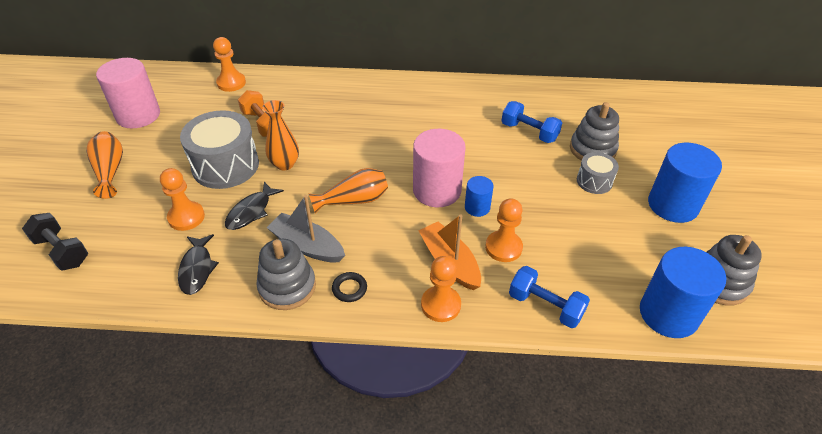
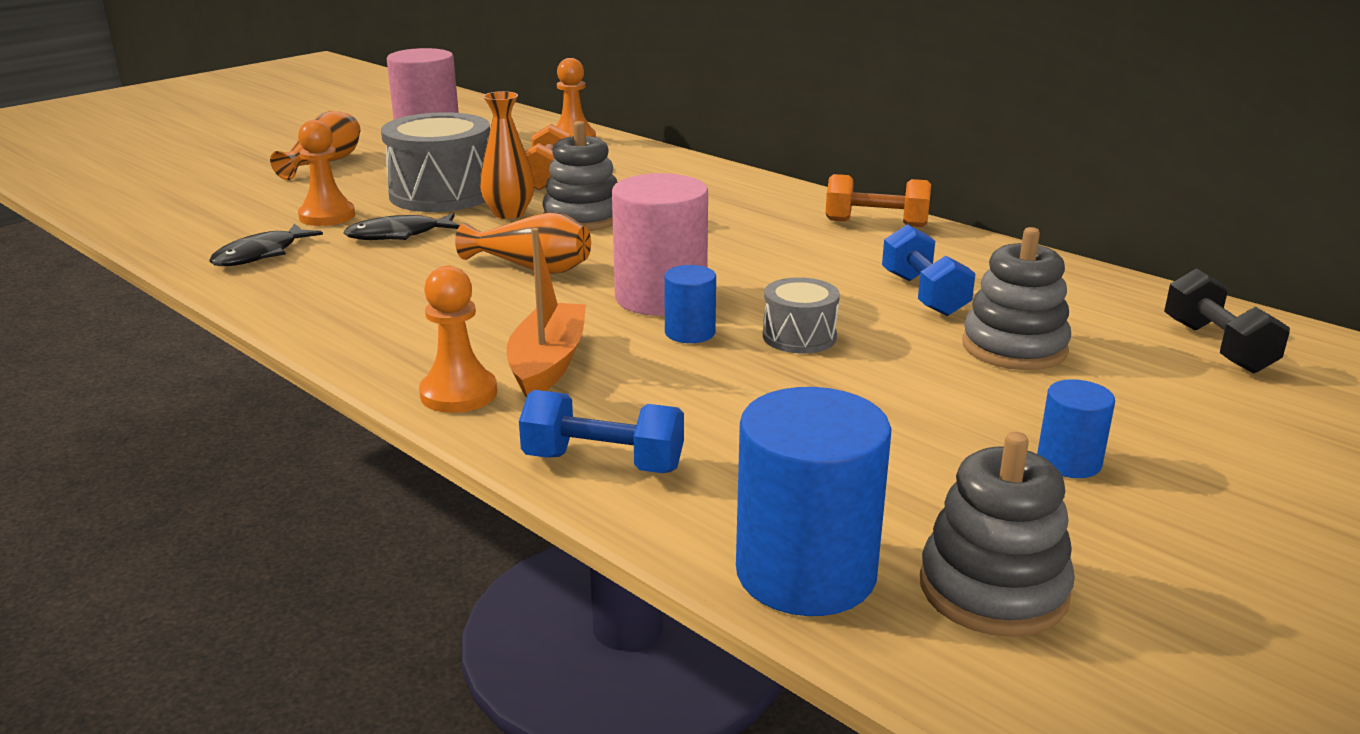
camera: 40 degrees right, 20 degrees down
black dumbbell [22,213,88,271] -> black dumbbell moved to [1164,268,1290,373]
grey stacking toy [256,239,316,310] -> grey stacking toy moved to [542,121,617,231]
grey boat [266,195,345,262] -> none
black ring [332,272,367,302] -> none
orange pawn [485,198,523,262] -> none
blue dumbbell [509,266,590,328] -> blue dumbbell turned 60 degrees counterclockwise [519,390,684,473]
grey drum [577,152,619,194] -> grey drum moved to [763,277,840,353]
blue cylinder [648,143,722,223] -> blue cylinder [1037,379,1115,478], size x0.52
none -> orange dumbbell [826,174,931,227]

